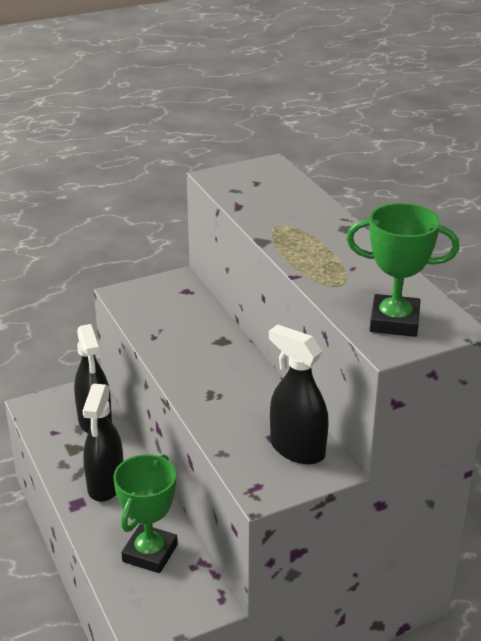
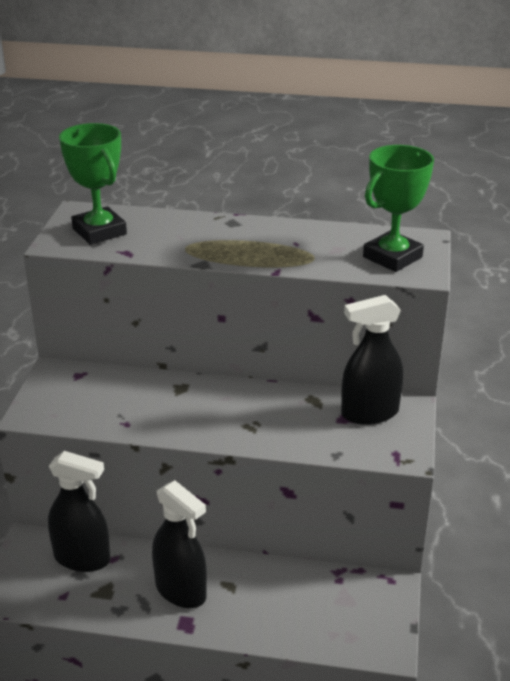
camera: 55 degrees left, 0 degrees up
green trophy [113,454,178,573] -> green trophy moved to [59,123,127,245]

